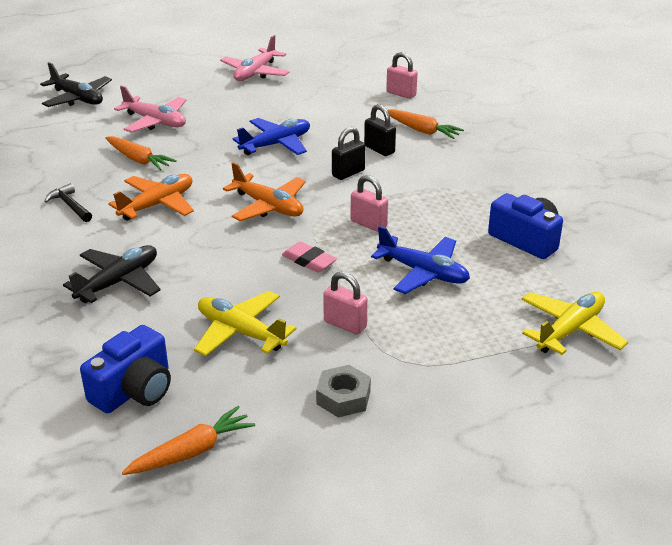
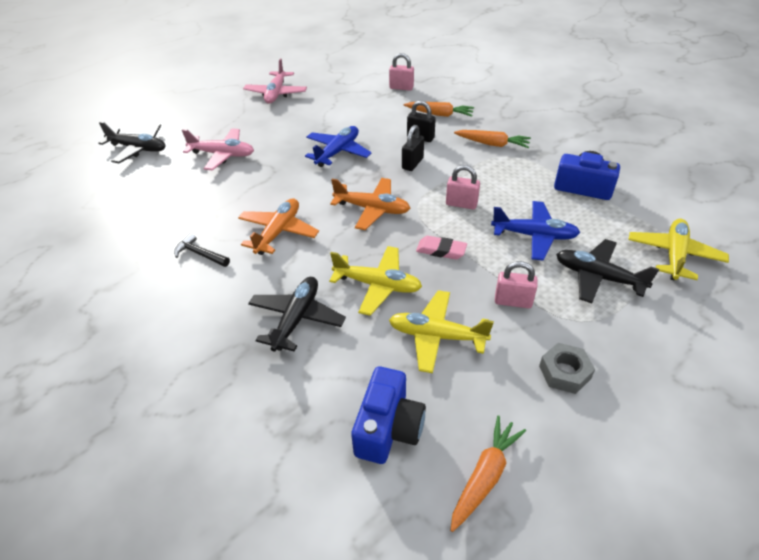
camera: 20 degrees left, 10 degrees up
orange carrot [105,136,177,170] -> orange carrot moved to [454,130,531,148]
none -> yellow plane [329,246,422,316]
none -> black plane [556,239,659,303]

